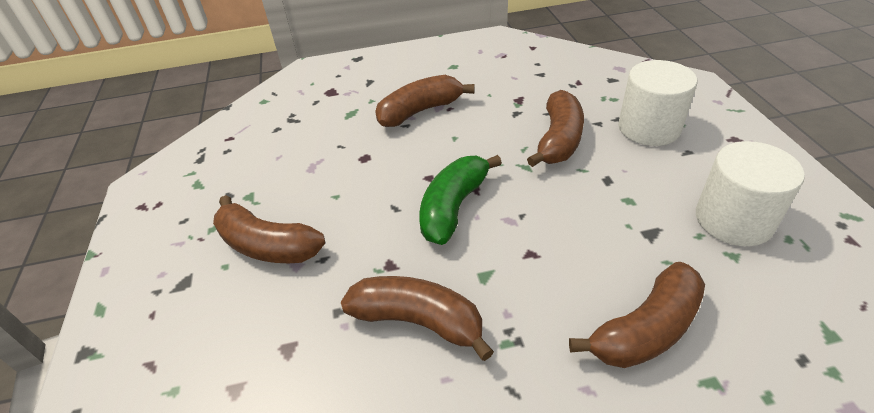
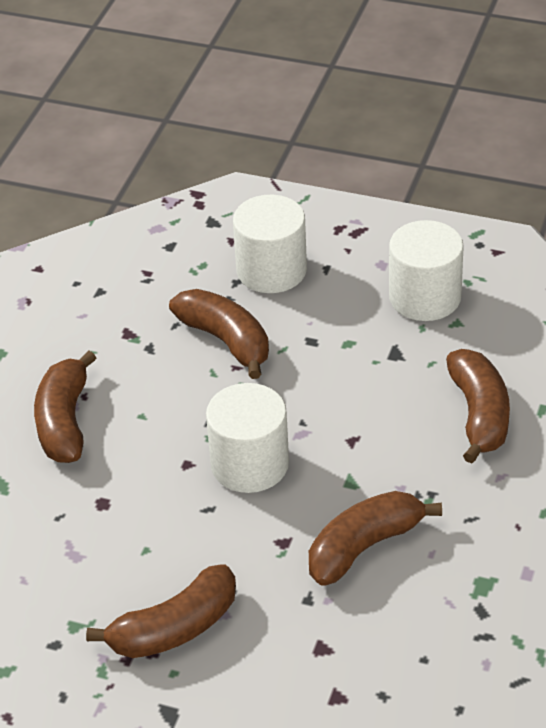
camera: 60 degrees left, 0 degrees up
green banana [419,155,502,245] -> white cylinder [206,383,289,493]

